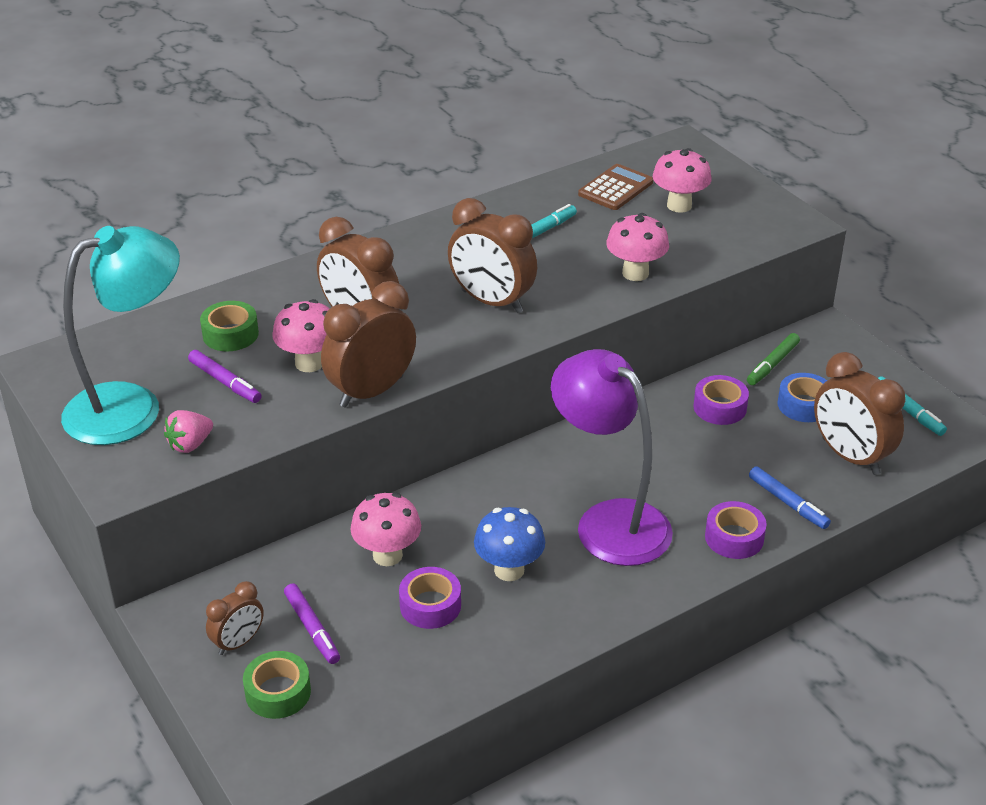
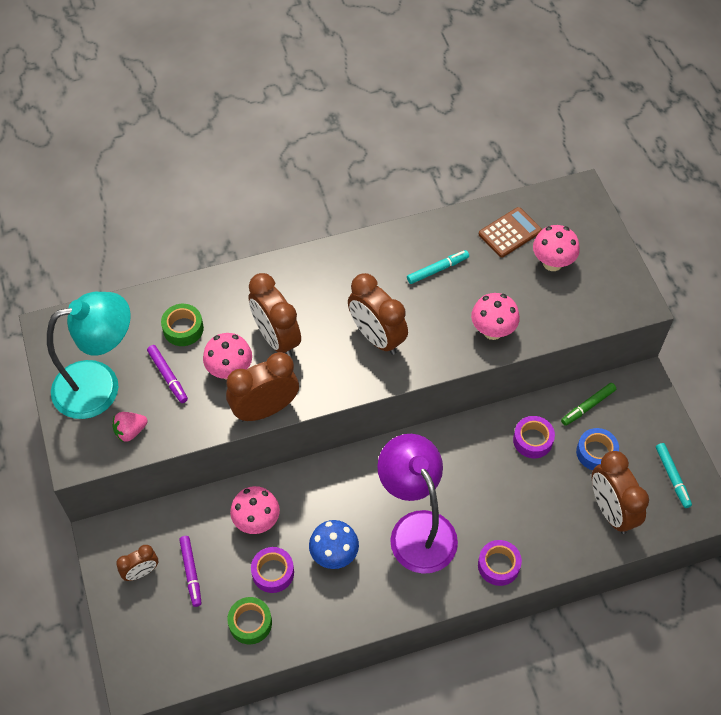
camera: 15 degrees right, 20 degrees up
green tape [243,651,311,719] -> green tape moved to [227,597,272,644]
blue marker [749,466,831,529] -> none

